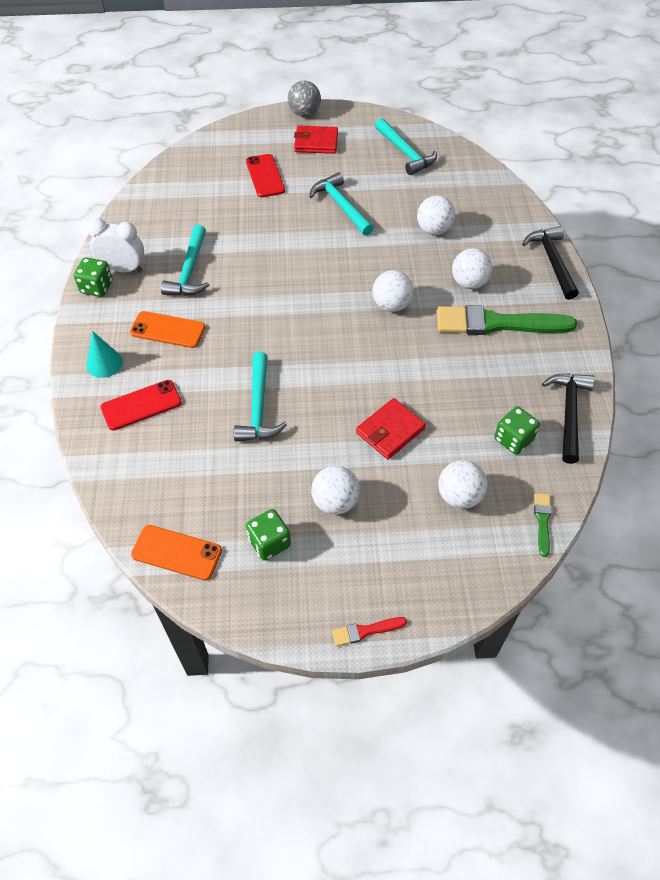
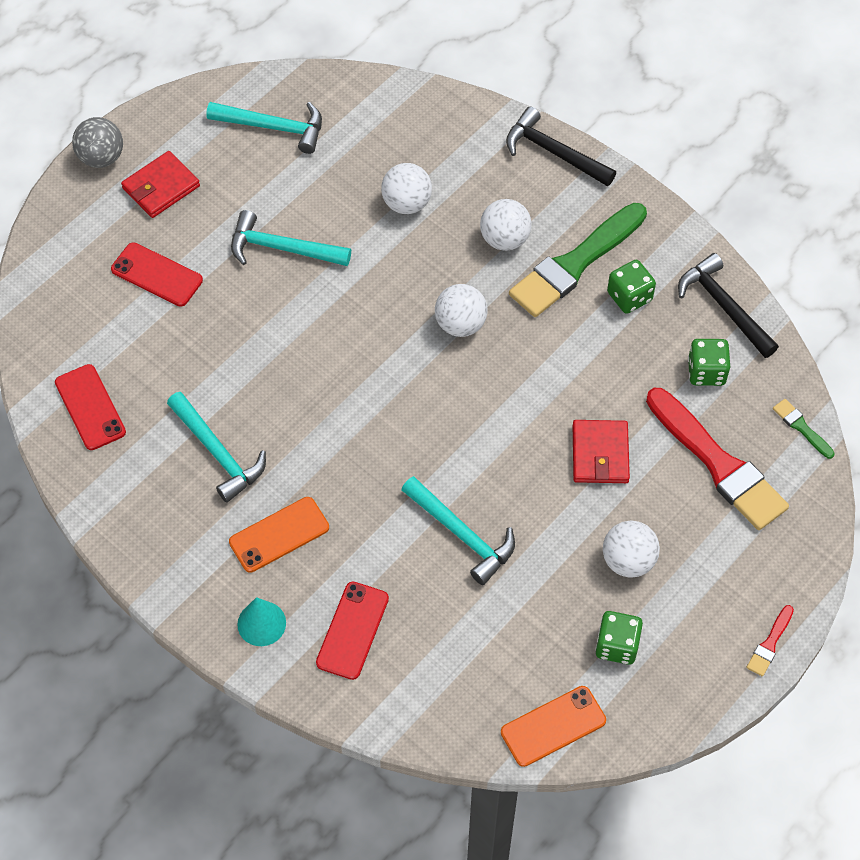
camera: 45 degrees left, 5 degrees up
green dice [74,258,113,297] -> green dice moved to [607,260,656,314]
white clock [87,218,144,273] -> none
white ball [439,460,488,509] -> red brush [646,388,789,530]
none -> red phone [55,364,126,450]

